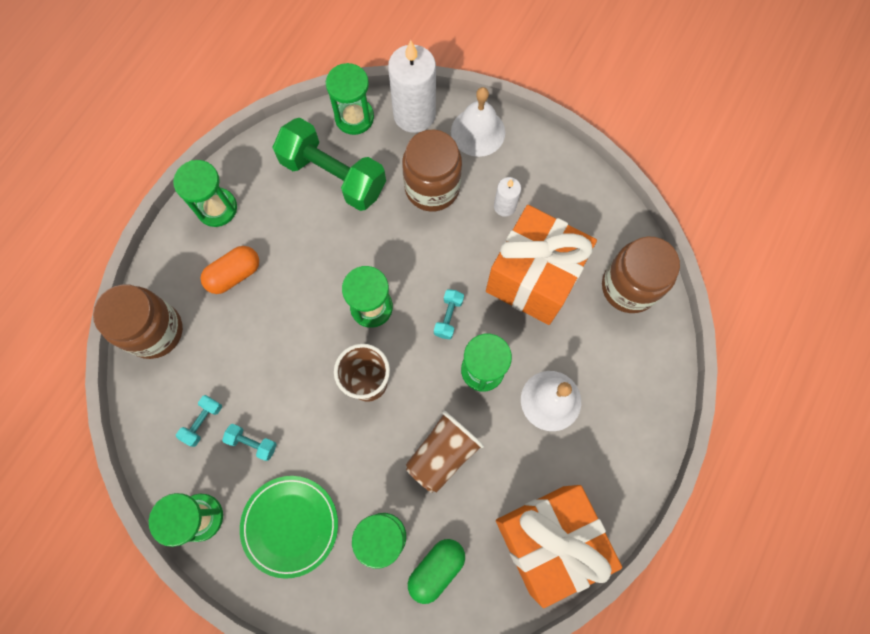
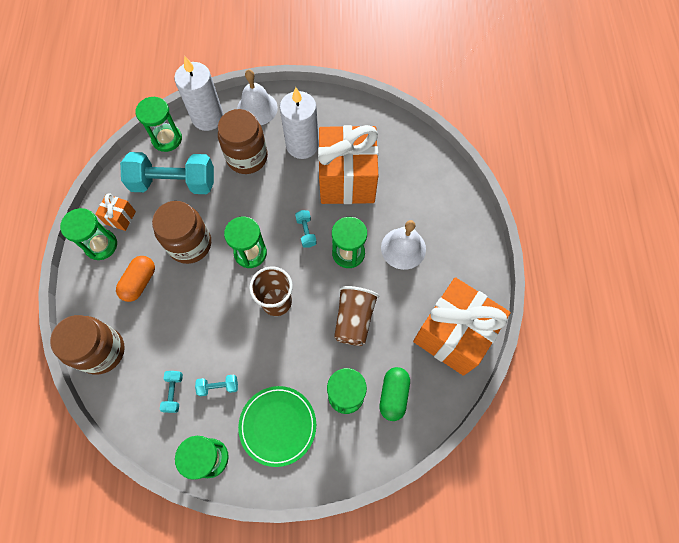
camera: 30 degrees left, 5 degrees down
green dumbbell [272,118,386,211] -> turquoise dumbbell [120,152,214,194]
white candle [494,177,521,217] -> white candle [280,87,319,159], size x1.97
brown jar [602,236,680,313] -> brown jar moved to [152,201,211,264]
none -> orange gift [95,193,136,231]

